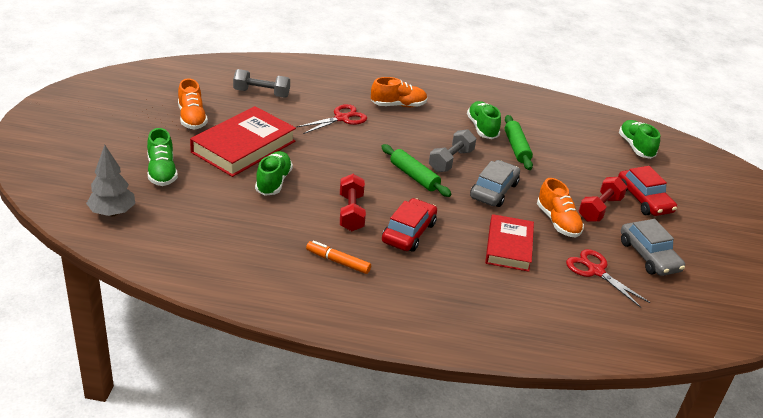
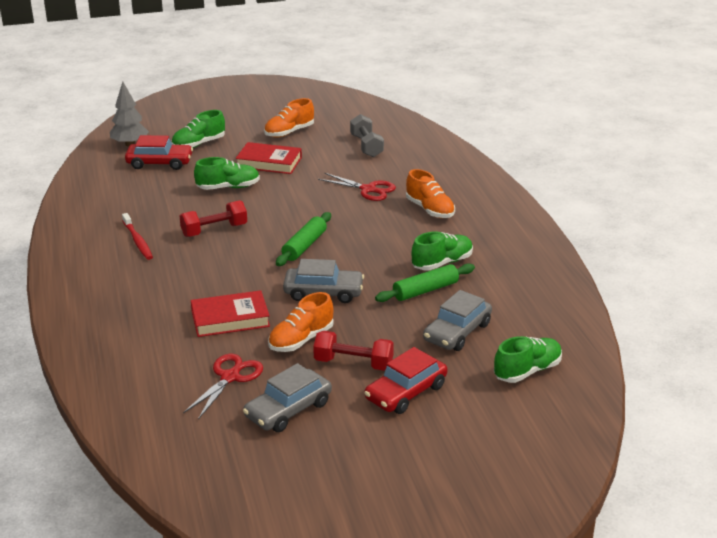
camera: 70 degrees right, 5 degrees down
red book [190,106,296,177] -> red book [235,142,302,174], size x0.66
orange marker [306,241,371,274] -> red toothbrush [122,213,153,260]
red car [382,198,437,252] -> red car moved to [125,135,193,170]
grey dumbbell [429,129,476,172] -> none
none -> grey car [423,290,492,351]

